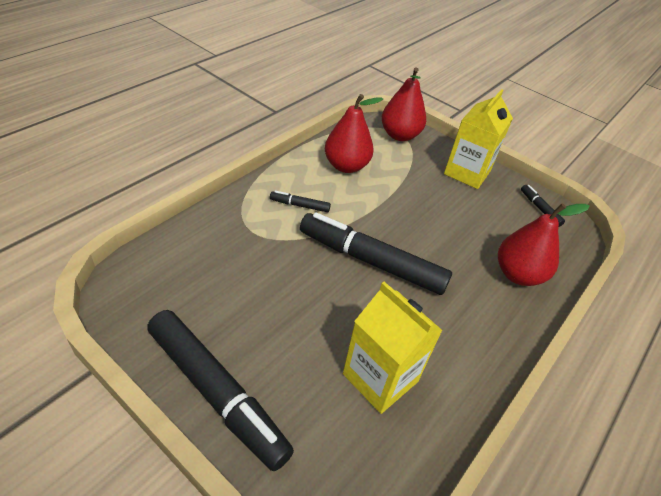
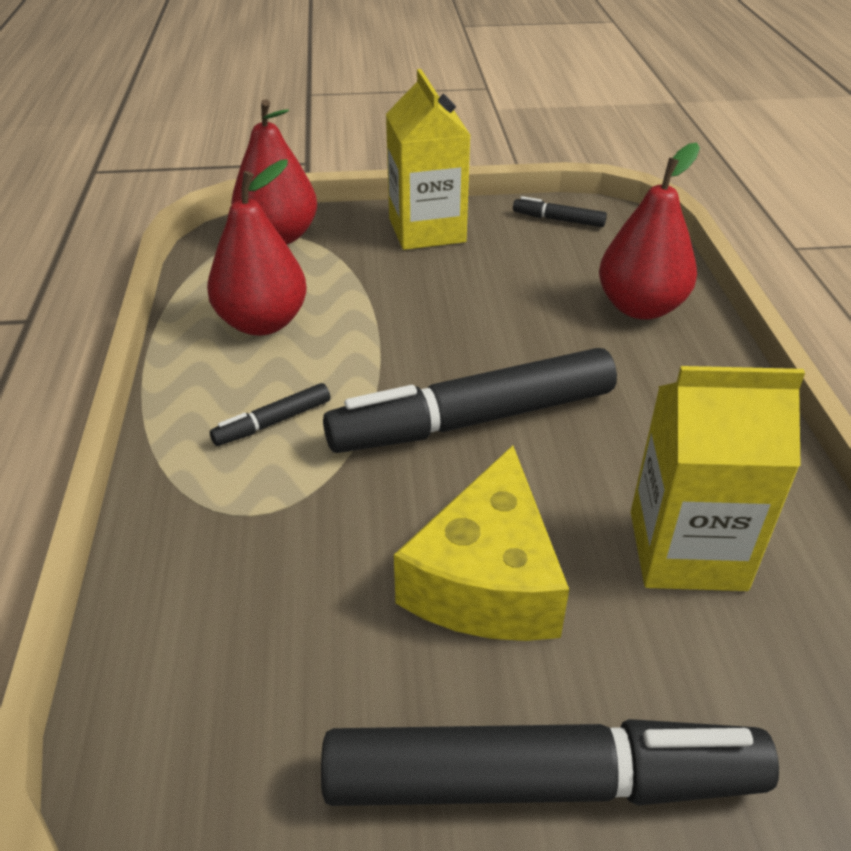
camera: 40 degrees left, 5 degrees down
none -> yellow cheese [394,445,569,641]

